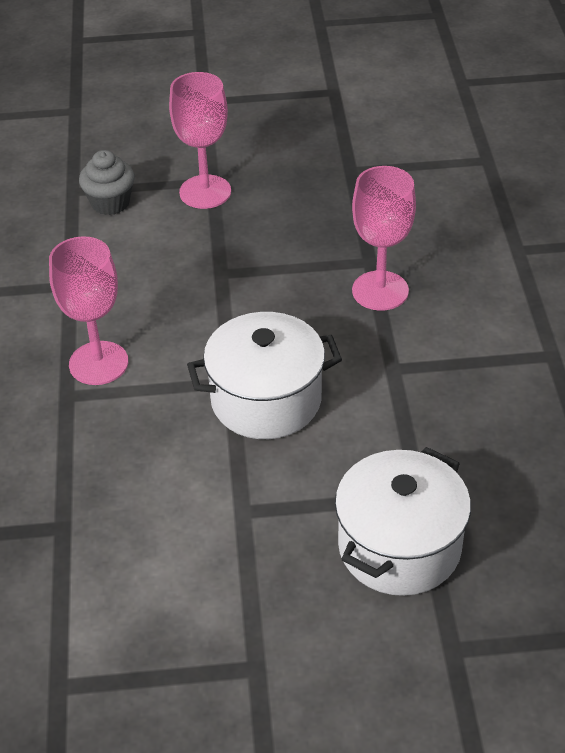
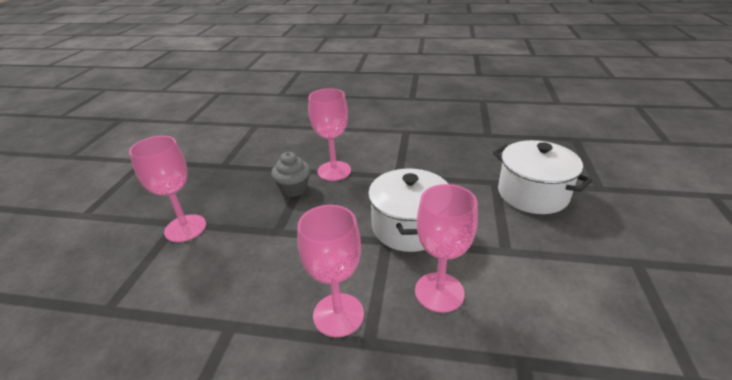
camera: 75 degrees left, 10 degrees down
grey cupcake [79,150,135,215] -> grey cupcake moved to [271,152,310,197]
none -> pink goblet [415,184,478,313]

